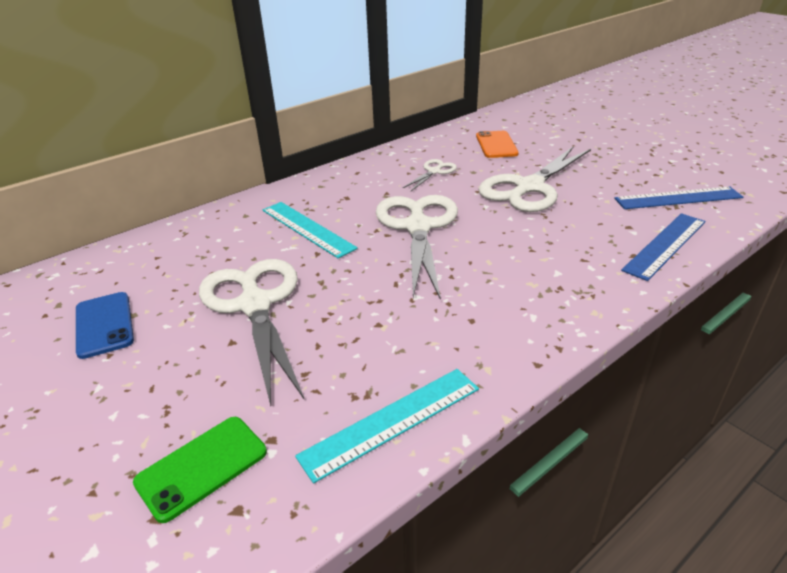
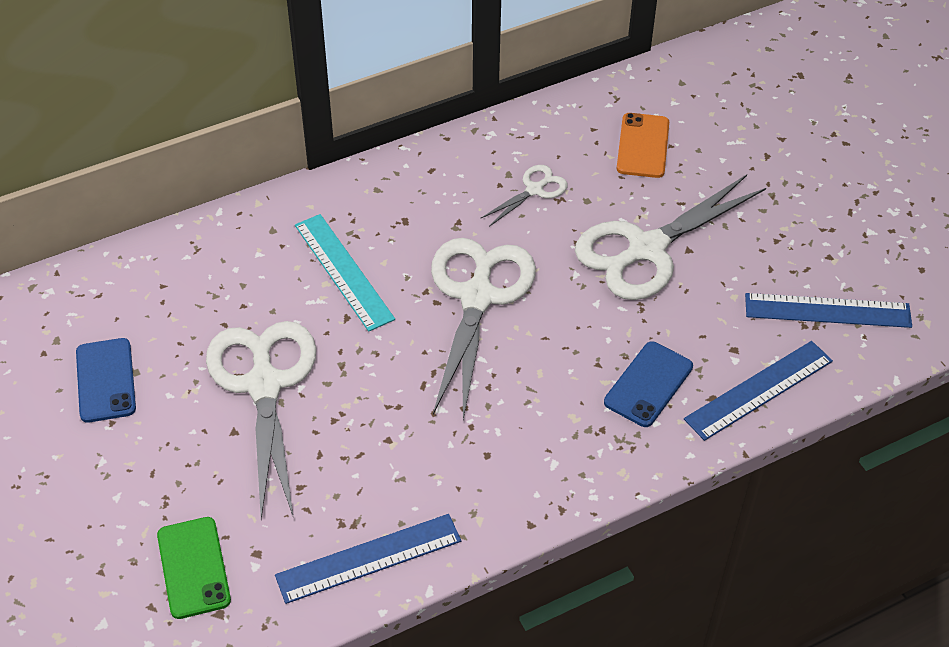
camera: 10 degrees right, 15 degrees up
green phone [133,417,267,523] -> green phone turned 75 degrees counterclockwise [157,517,231,619]
turquoise ruler [295,369,479,484] -> blue ruler [275,514,461,604]
none -> blue phone [604,341,693,427]

